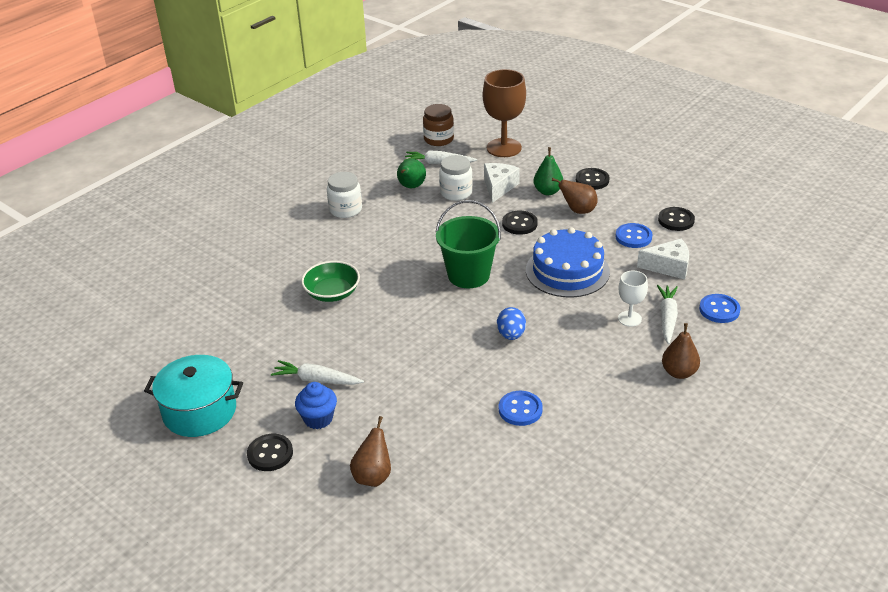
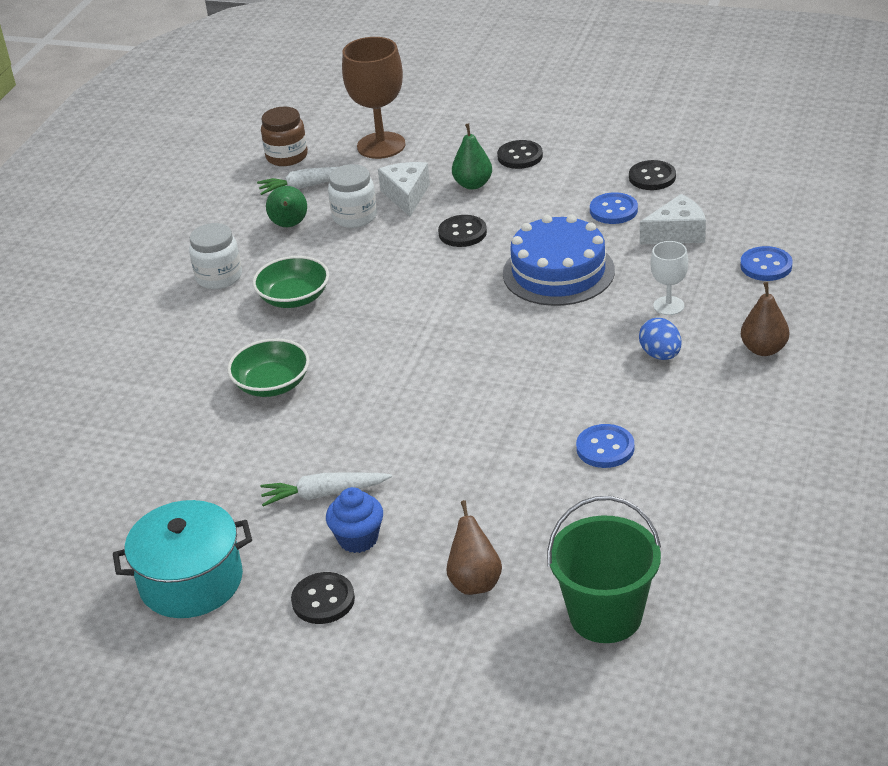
camera: 20 degrees left, 0 degrees up
green bucket [436,200,501,288] -> green bucket moved to [547,496,661,643]
blue egg [497,307,526,340] -> blue egg moved to [639,318,682,360]
brown pear [552,178,598,214] -> none
white carrot [657,285,678,344] -> none
none -> green bowl [253,256,329,308]

